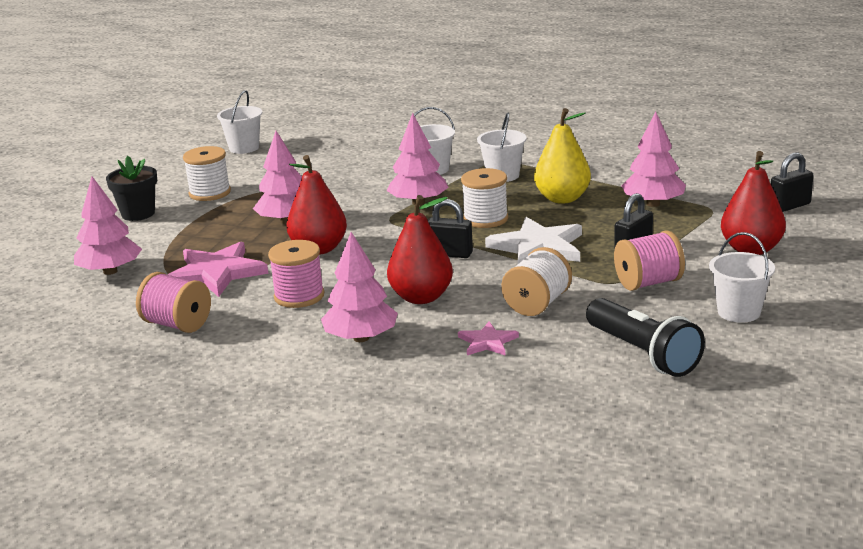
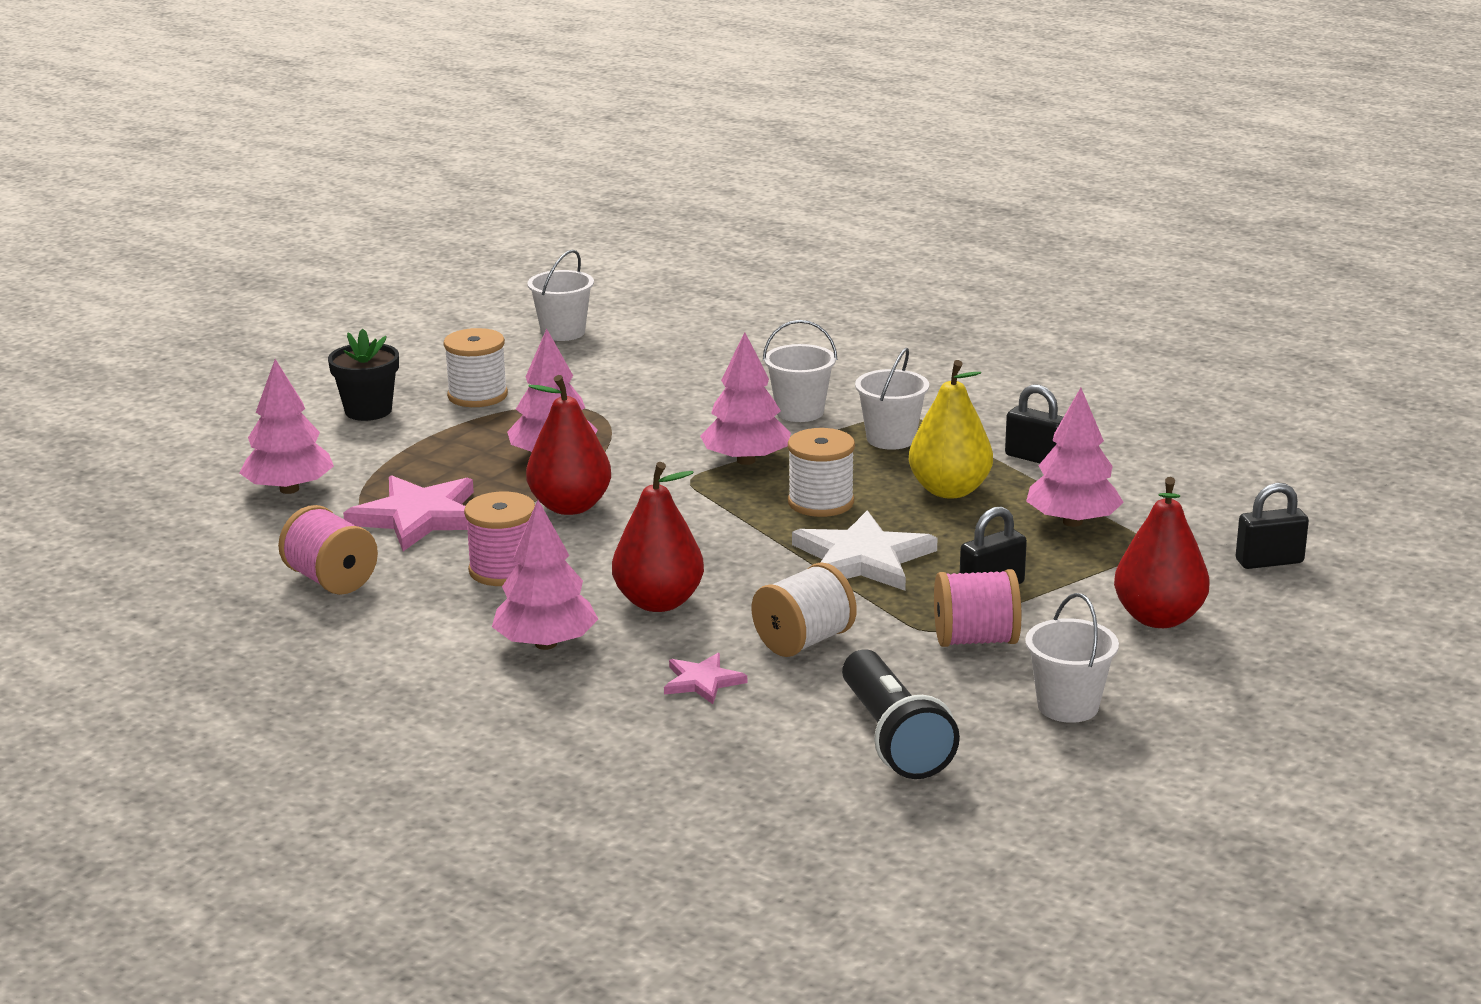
camera: 15 degrees right, 0 degrees up
black padlock [428,199,473,258] -> black padlock moved to [1005,384,1063,463]

